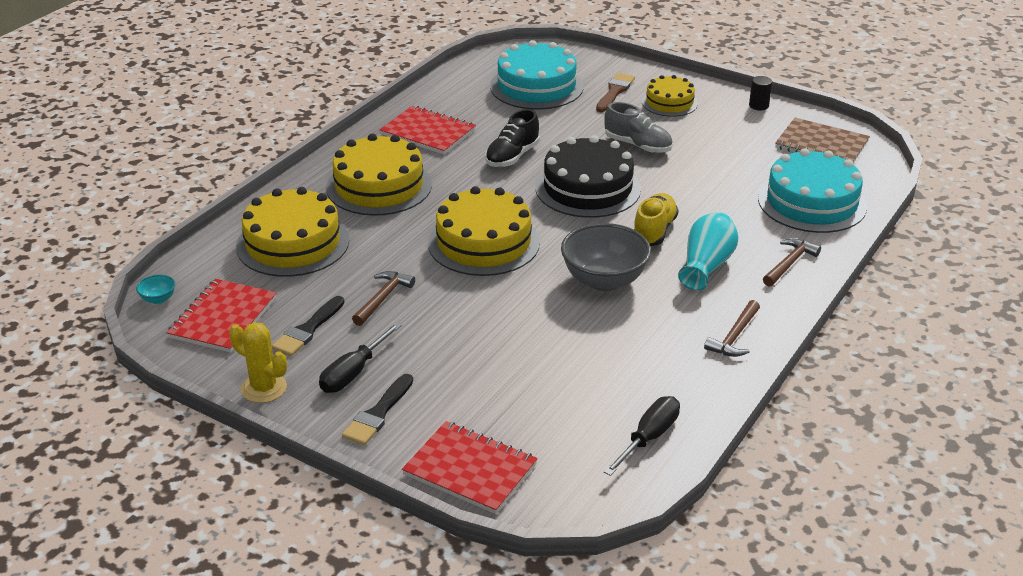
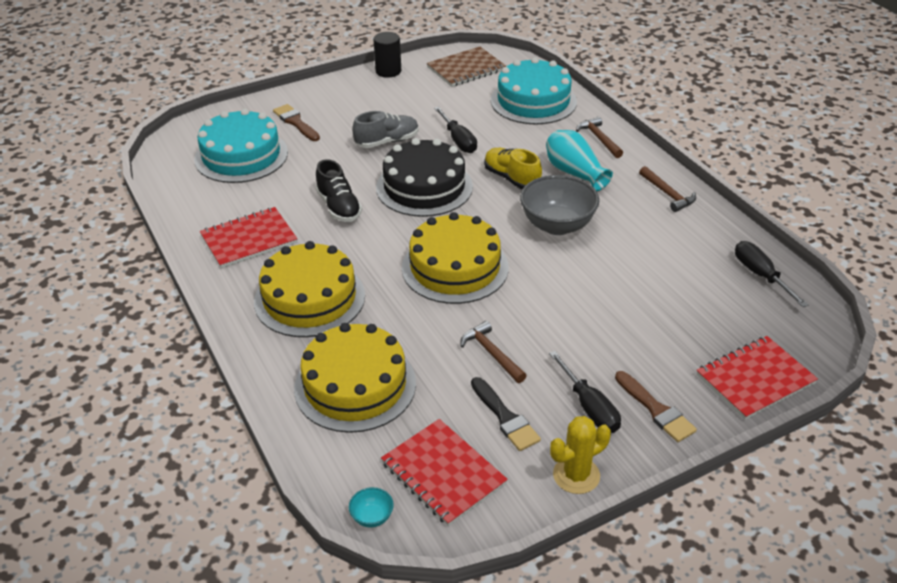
camera: 60 degrees left, 5 degrees up
black brush [342,374,413,445] -> brown brush [615,371,697,442]
yellow cake [642,75,698,117] -> none
black cylinder [749,76,772,110] -> black cylinder [373,32,401,78], size x1.51
none -> black screwdriver [434,107,477,153]

